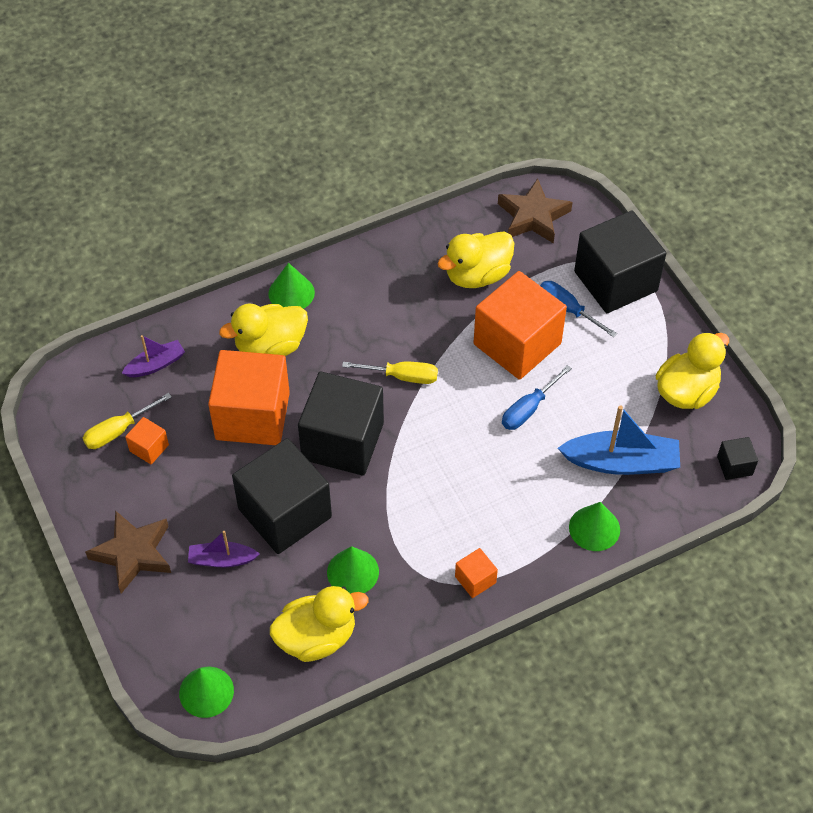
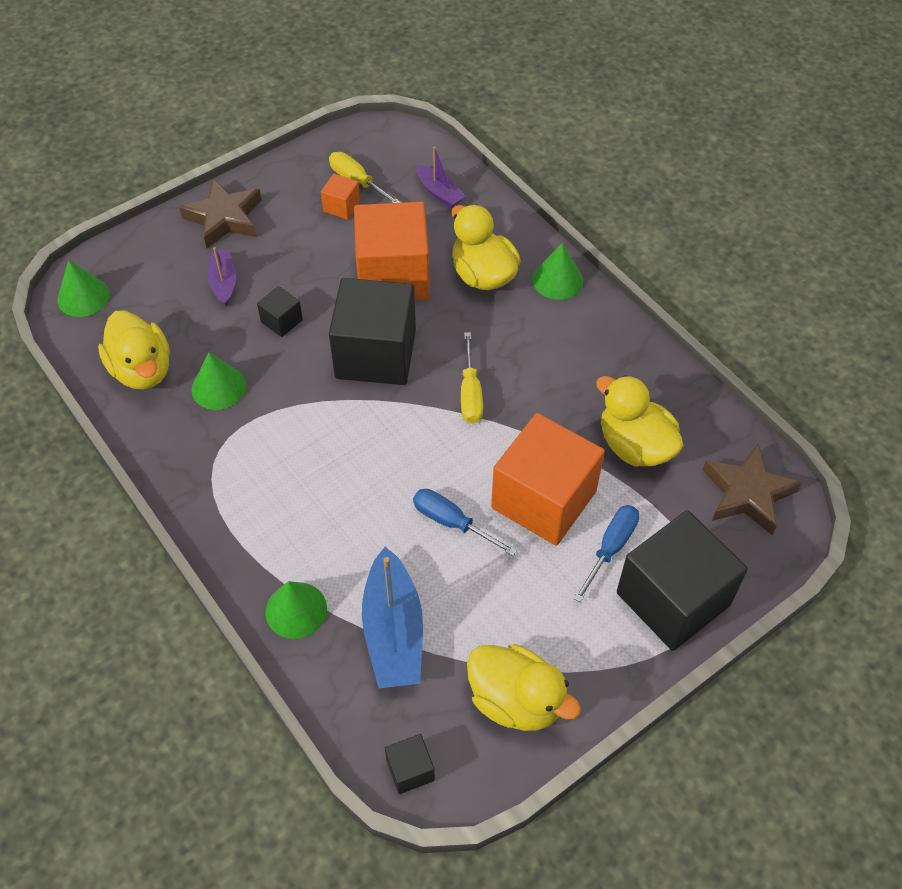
camera: 80 degrees right, 0 degrees up
black cube [232,438,332,554] -> black cube [257,286,303,337], size x0.43
orange cube [455,548,498,598] -> none

